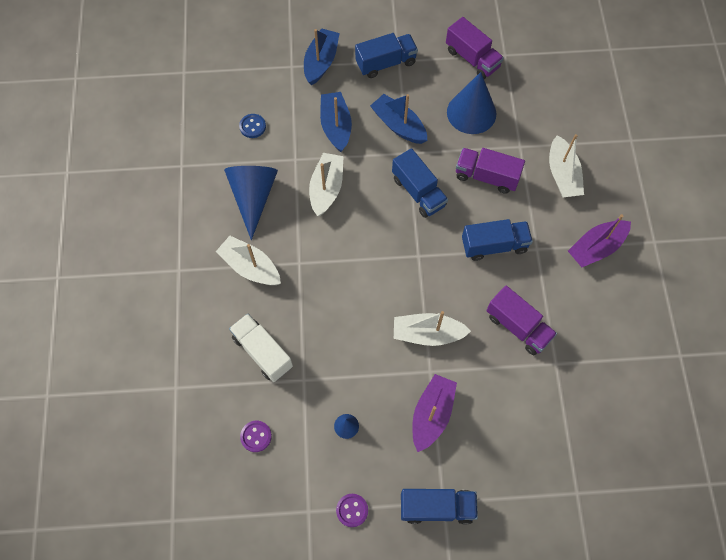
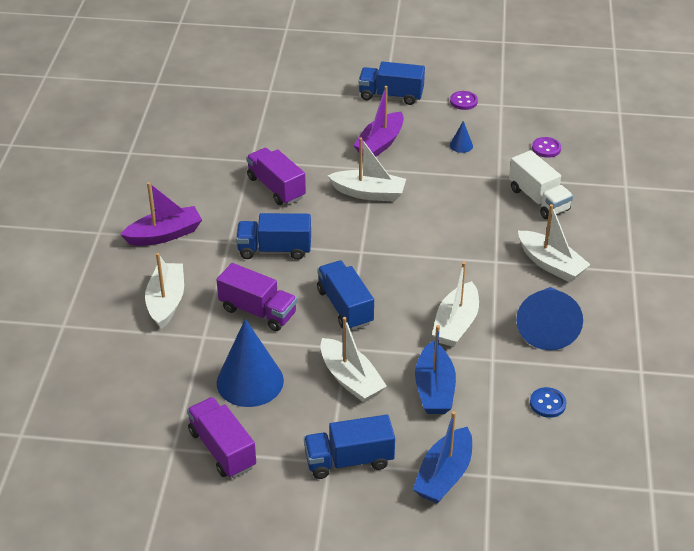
camera: 170 degrees left, 25 degrees down
blue boat [370,94,427,144] -> white boat [320,317,387,403]

